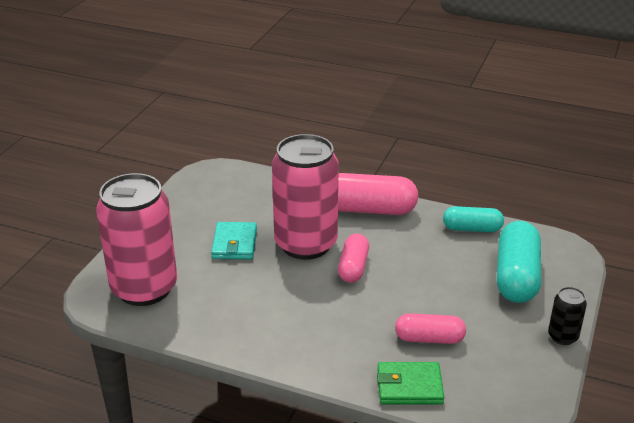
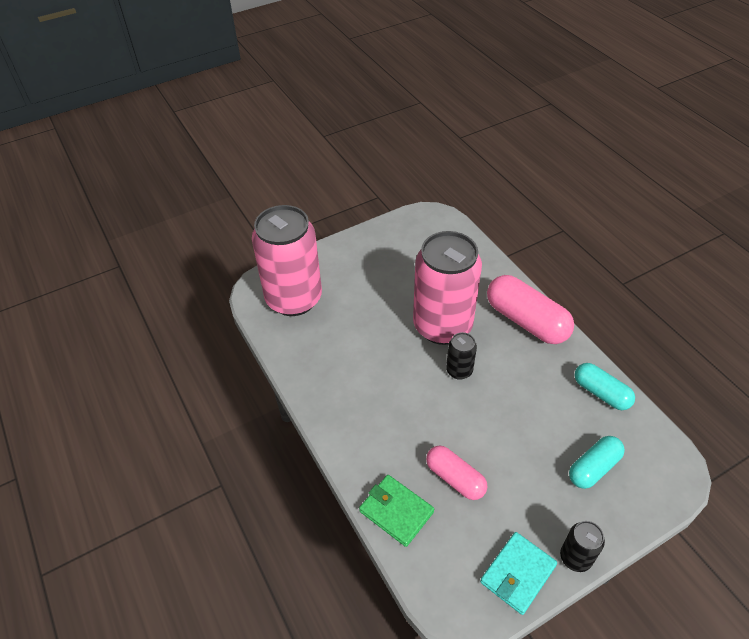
camera: 40 degrees right, 15 degrees up
turquoise wallet [211,222,257,260] -> turquoise wallet moved to [480,532,557,615]
pink capsule [338,234,369,283] -> black can [446,332,477,380]
turquoise capsule [497,221,541,303] -> turquoise capsule [569,436,625,489], size x0.61

